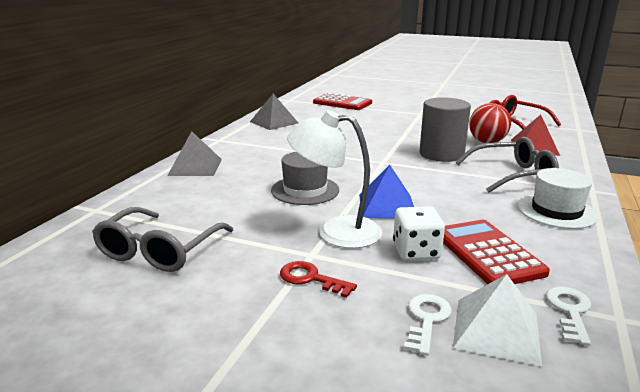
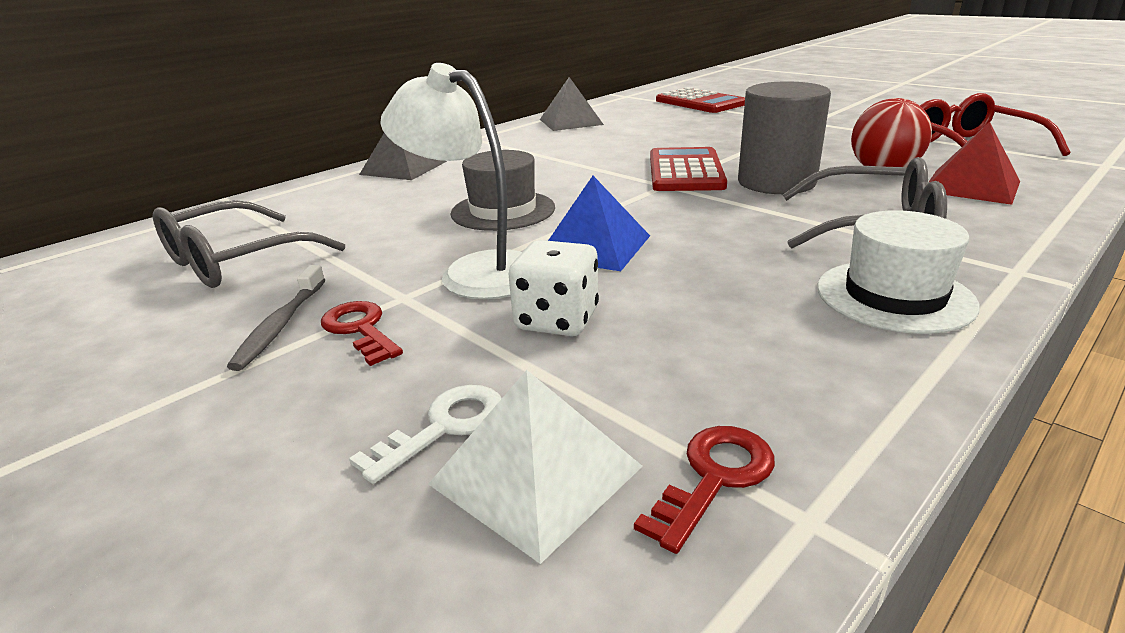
camera: 25 degrees right, 5 degrees up
red calculator [443,220,550,284] -> red calculator moved to [650,147,727,191]
white key [546,287,591,346] -> red key [634,426,775,554]
none -> grey toothbrush [227,265,325,371]

